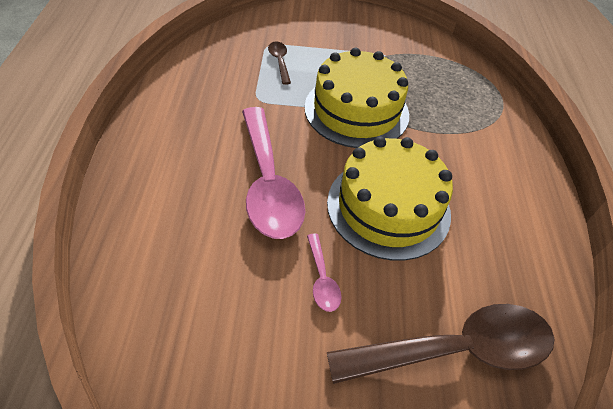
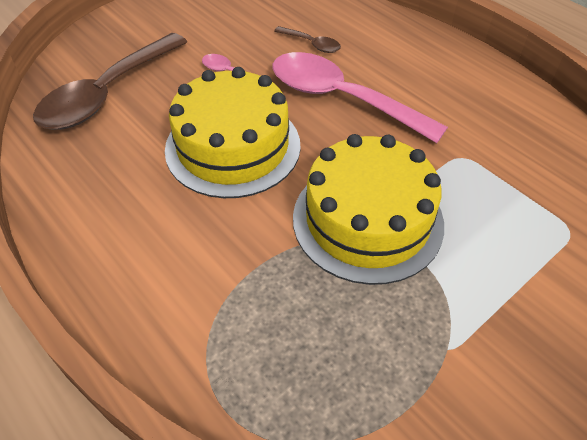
camera: 140 degrees right, 0 degrees up
brown spoon [268,42,291,85] -> brown spoon moved to [274,26,341,53]

